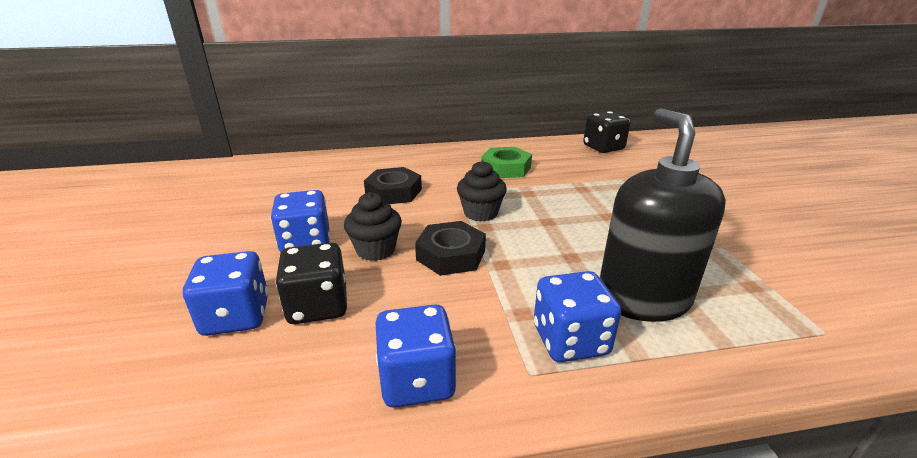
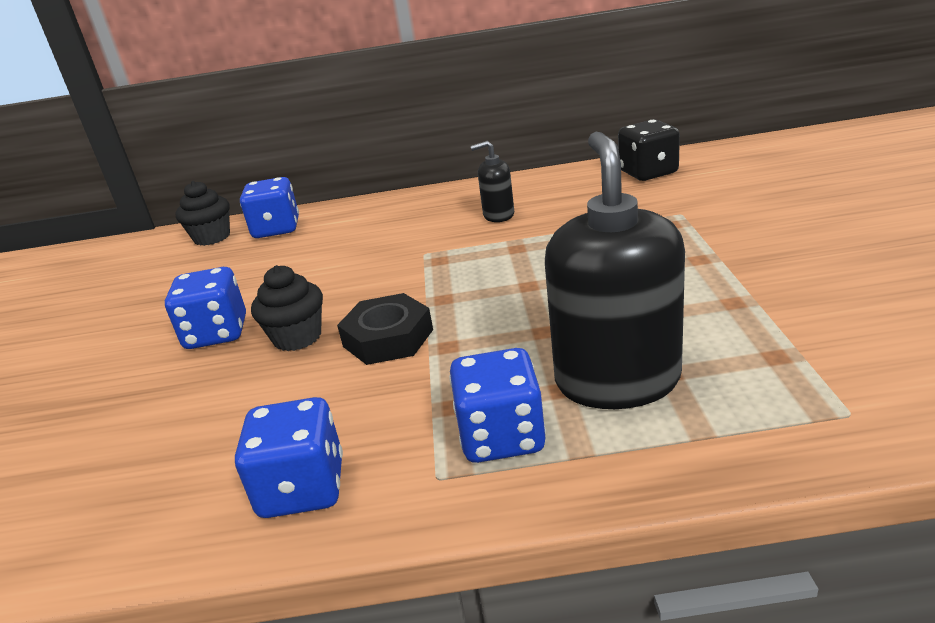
camera: 10 degrees right, 0 degrees up
blue dice [183,251,268,336] -> blue dice moved to [240,177,299,238]
black dice [276,242,347,324] -> none
black nut [364,167,422,204] -> none
black cupcake [457,161,507,222] -> black cupcake moved to [175,181,230,246]
green nut [481,147,532,178] -> black soap dispenser [471,141,514,222]

